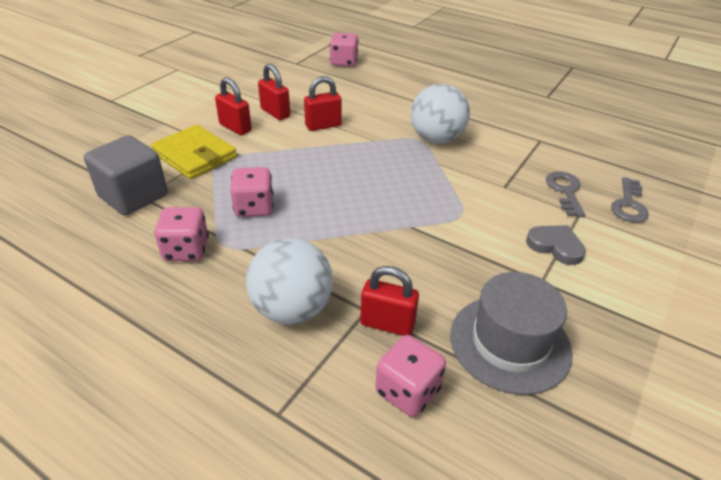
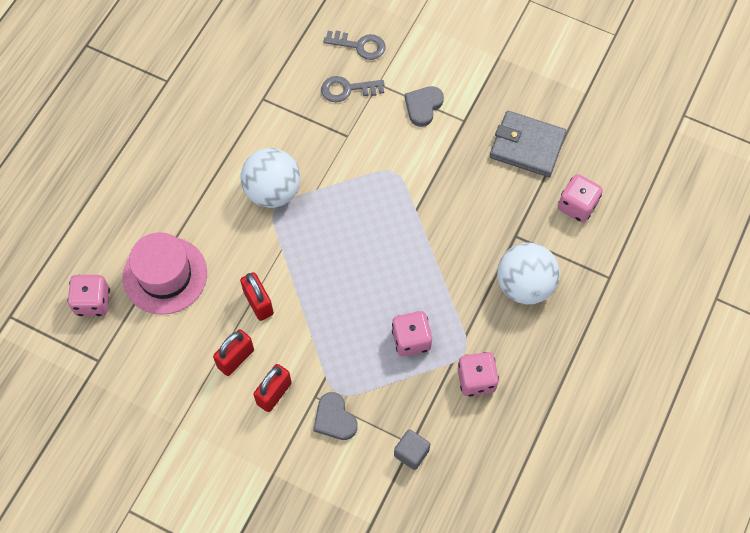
camera: 95 degrees left, 25 degrees up
grey cube [84,135,168,216] -> grey cube [394,429,430,470], size x0.54
yellow wallet [151,125,237,179] -> grey heart [314,392,358,440]
red padlock [360,266,419,336] -> none
grey hat [450,272,573,395] -> grey wallet [490,111,567,177]
none -> pink hat [123,232,207,315]

